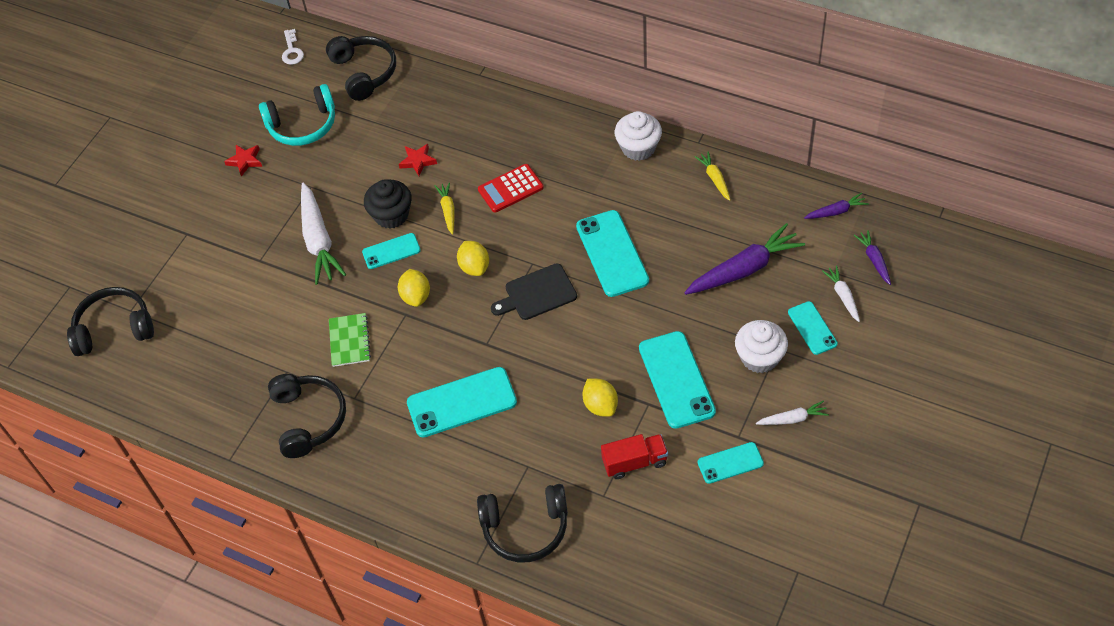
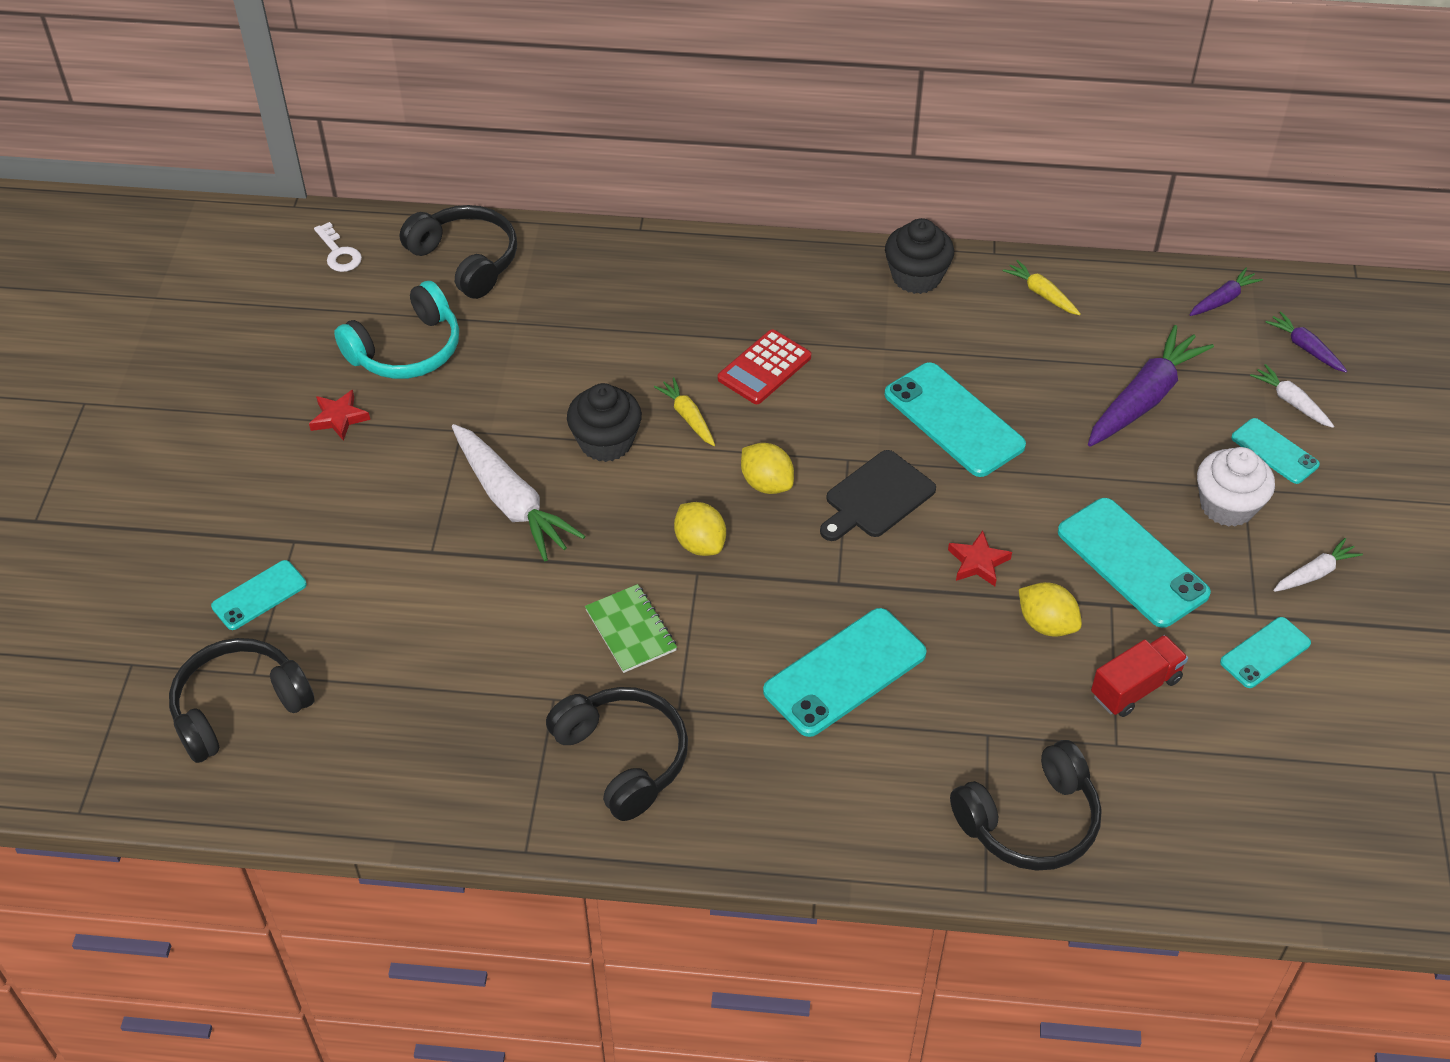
camera: 25 degrees left, 5 degrees down
turquoise phone [362,233,421,269] -> turquoise phone moved to [211,560,307,630]
red star [399,144,437,176] -> red star moved to [948,530,1012,586]
white cupcake [615,111,662,161] -> black cupcake [885,218,954,294]

